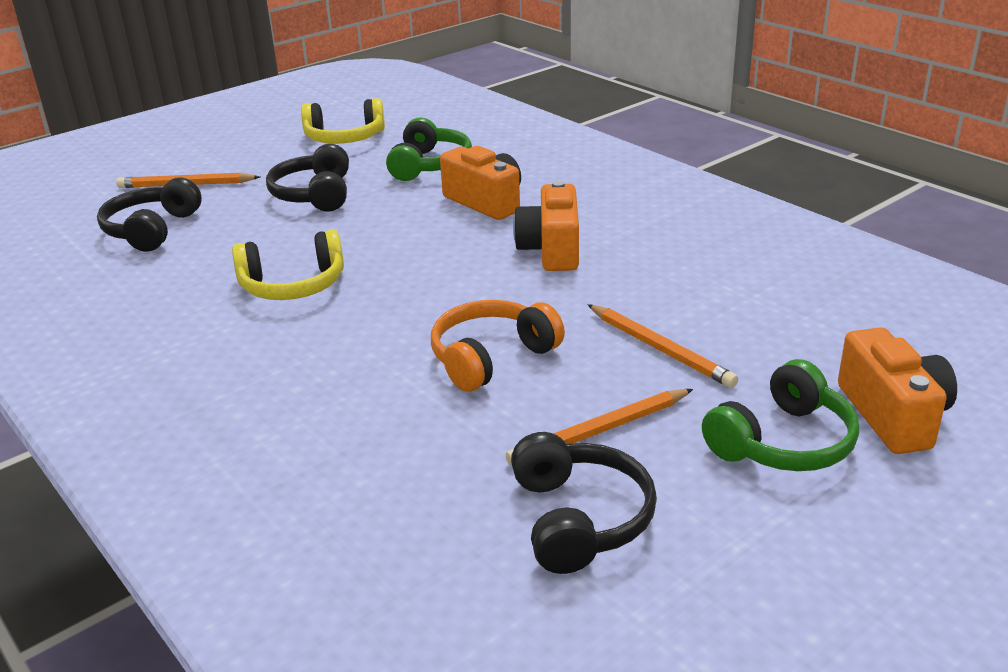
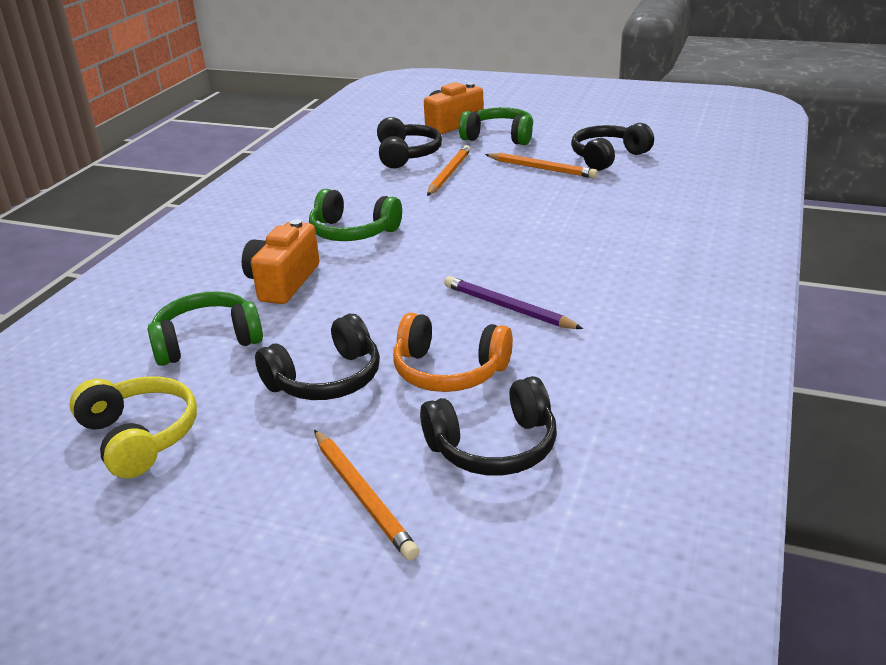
camera: 120 degrees left, 0 degrees up
yellow headphones [232,230,344,300] -> purple pencil [444,276,583,329]
orange headphones [431,300,565,392] -> orange headphones moved to [393,313,513,392]
orange camera [513,180,579,271] -> green headphones [309,189,402,241]
none -> black headphones [377,117,442,168]

